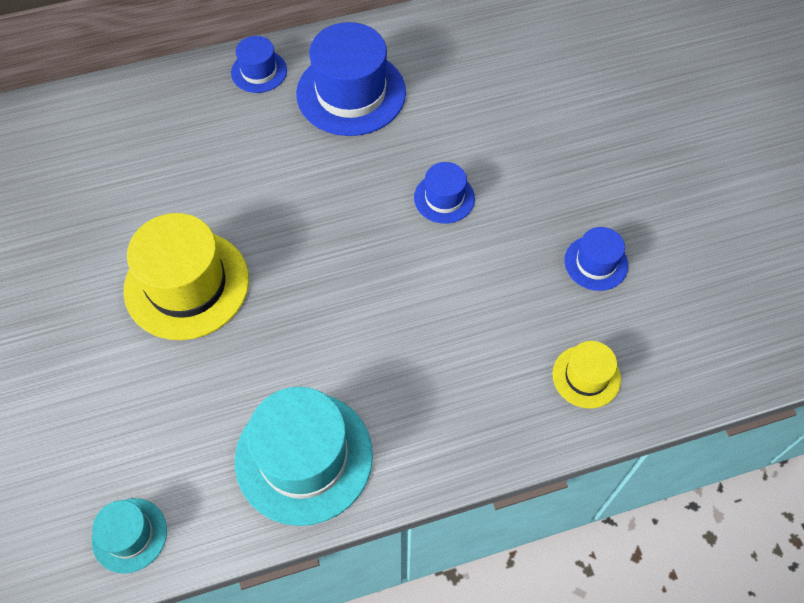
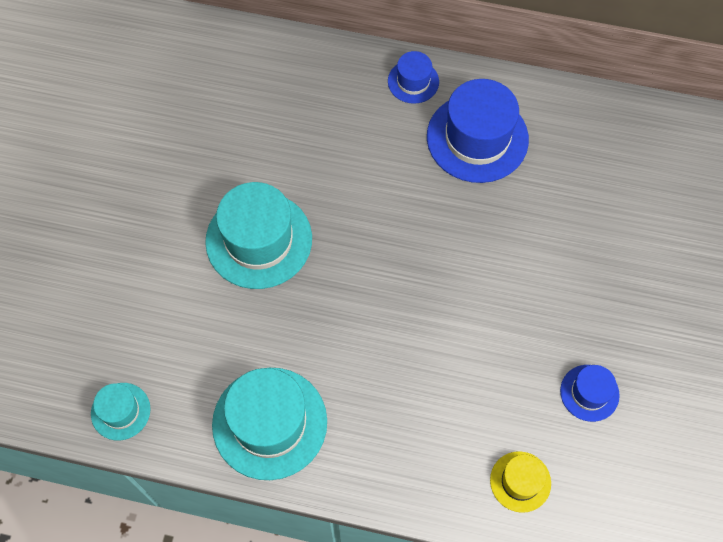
camera: 30 degrees right, 5 degrees up
yellow hat [124,213,249,340] -> turquoise hat [205,182,312,289]
blue hat [414,162,475,224] -> none

